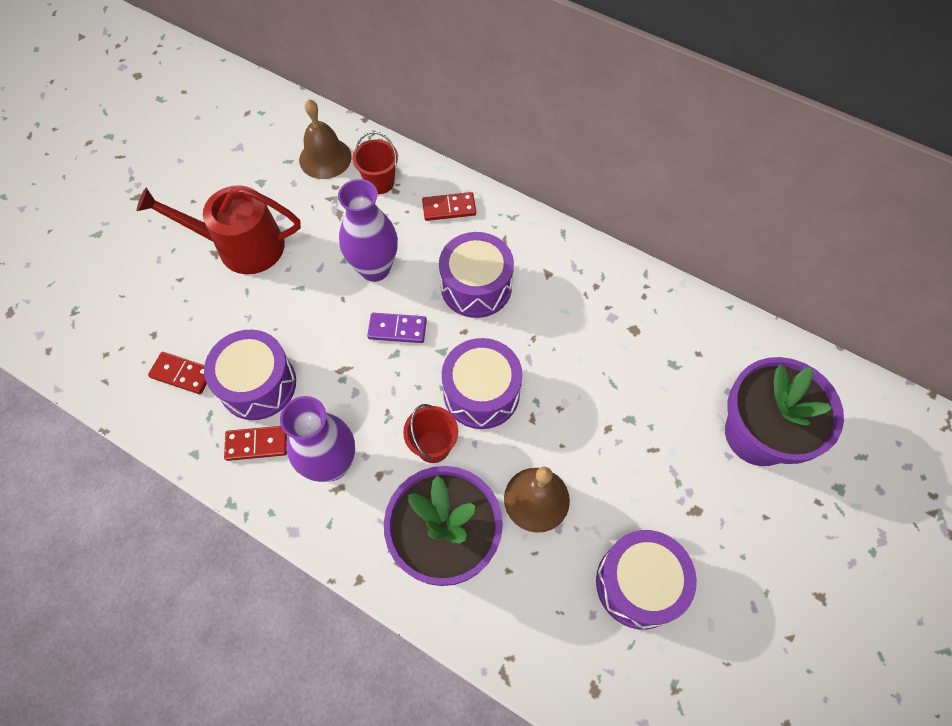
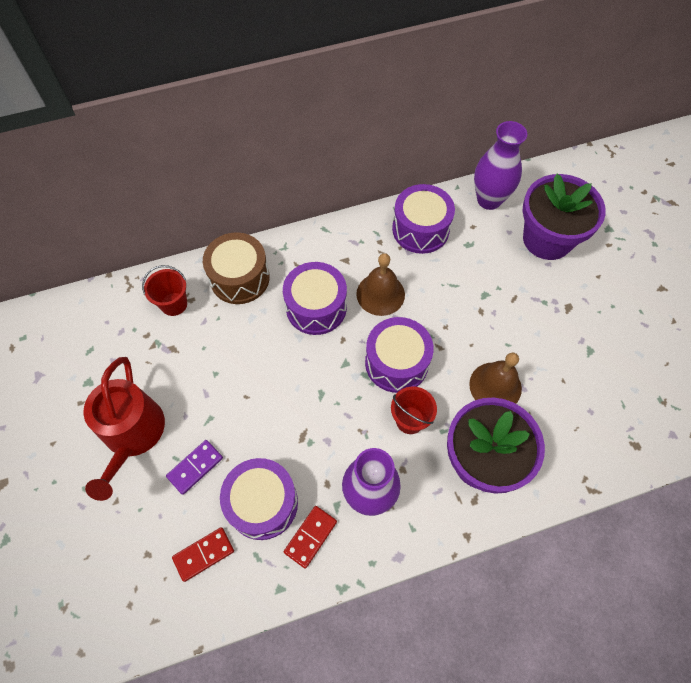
camera: 50 degrees left, 0 degrees up
red watering can [137,185,301,274] -> red watering can turned 45 degrees counterclockwise [84,357,165,501]
brown bell [299,99,352,179] -> brown bell moved to [356,253,405,316]
purple vase [338,179,398,282] -> purple vase moved to [474,121,527,210]
purple domino [367,313,427,343] -> purple domino moved to [166,440,223,495]
red domino [422,192,476,221] -> brown drum [203,232,270,304]
purple drum [596,530,697,629] -> purple drum moved to [392,184,455,254]

